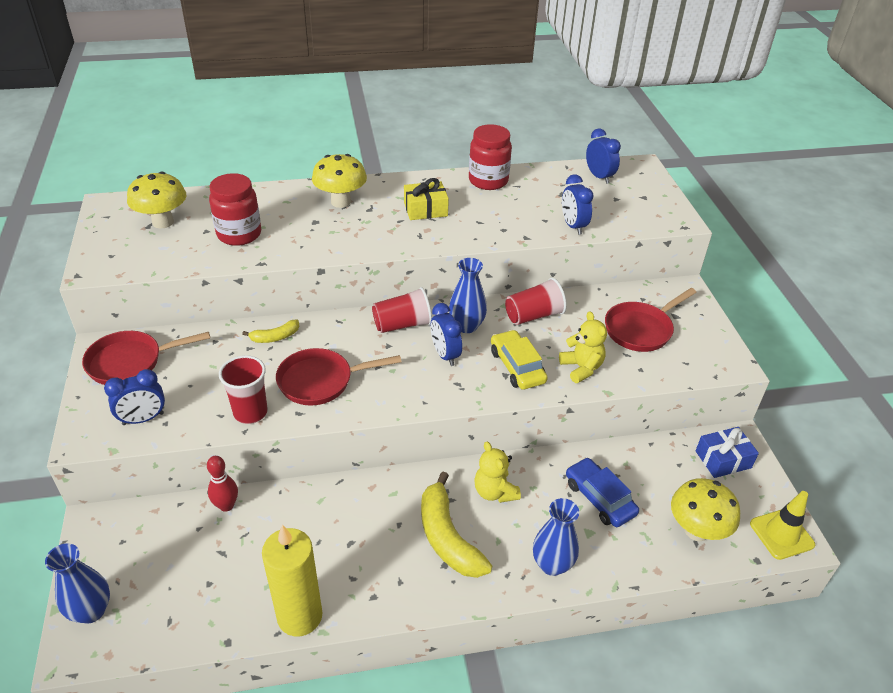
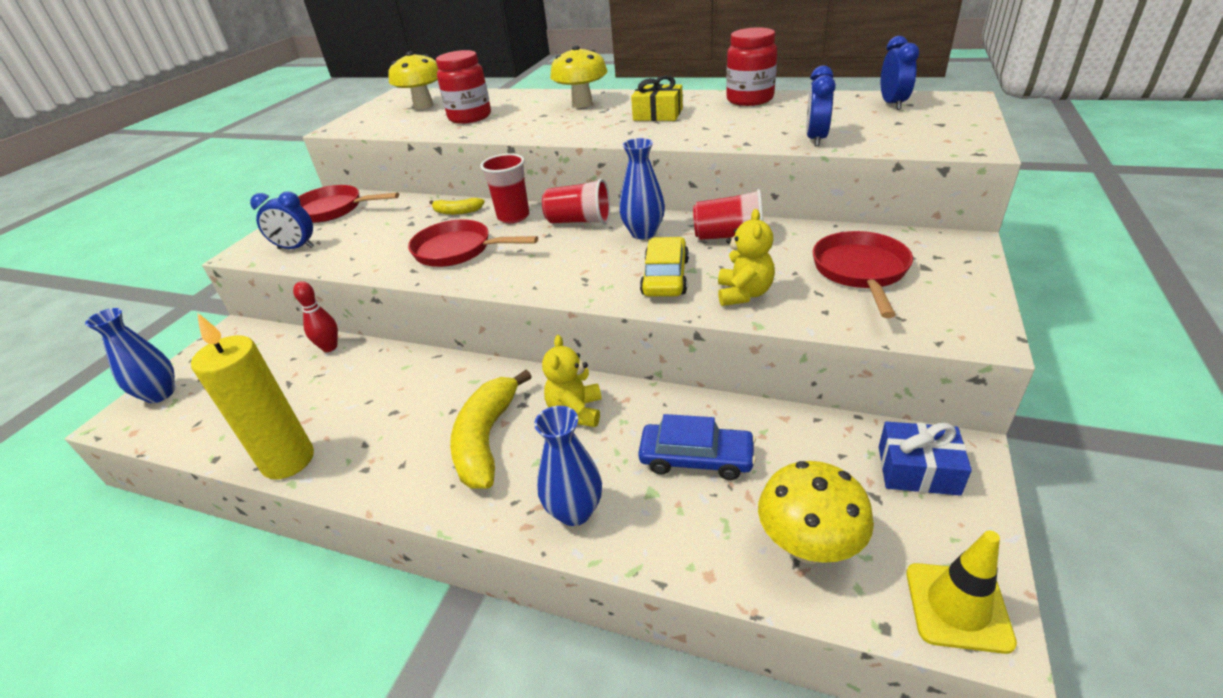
camera: 35 degrees right, 5 degrees down
red cup [219,355,268,424] -> red cup moved to [480,153,529,223]
blue clock [431,303,462,366] -> none
blue car [566,457,639,527] -> blue car turned 105 degrees clockwise [638,414,756,480]
red pan [605,288,697,352] -> red pan turned 105 degrees clockwise [813,231,913,318]

